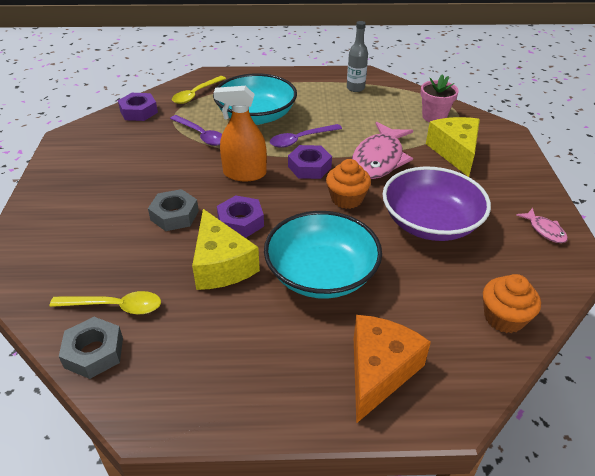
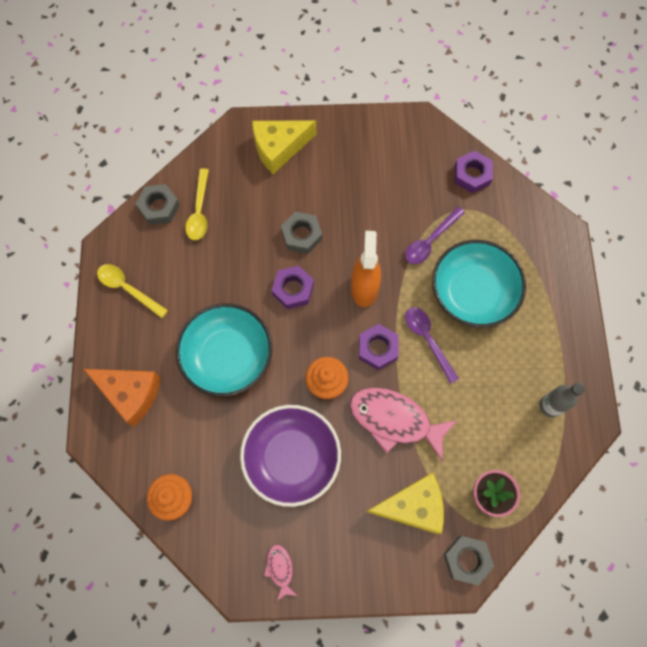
camera: 90 degrees right, 30 degrees up
yellow spoon [172,76,226,104] -> yellow spoon moved to [97,264,168,318]
yellow cheese [192,209,260,290] -> yellow cheese moved to [252,120,316,174]
pink fish [516,208,568,243] -> pink fish turned 105 degrees clockwise [264,544,297,601]
none -> grey nut [443,536,494,586]

